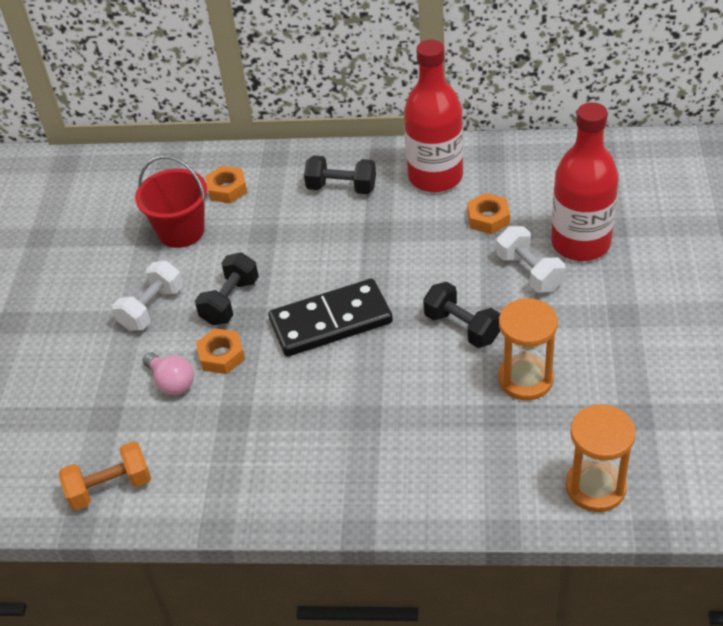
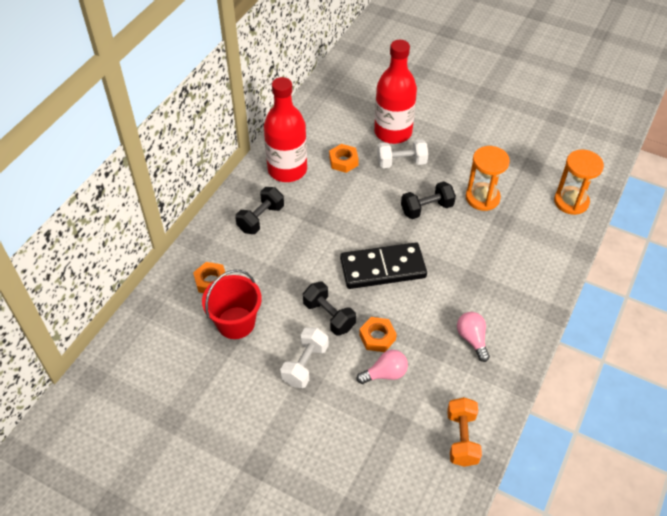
camera: 70 degrees left, 5 degrees up
white dumbbell [112,261,183,331] -> white dumbbell turned 60 degrees clockwise [280,327,329,388]
black domino [268,278,393,357] -> black domino turned 75 degrees clockwise [340,242,427,289]
none -> pink light bulb [457,312,490,362]

